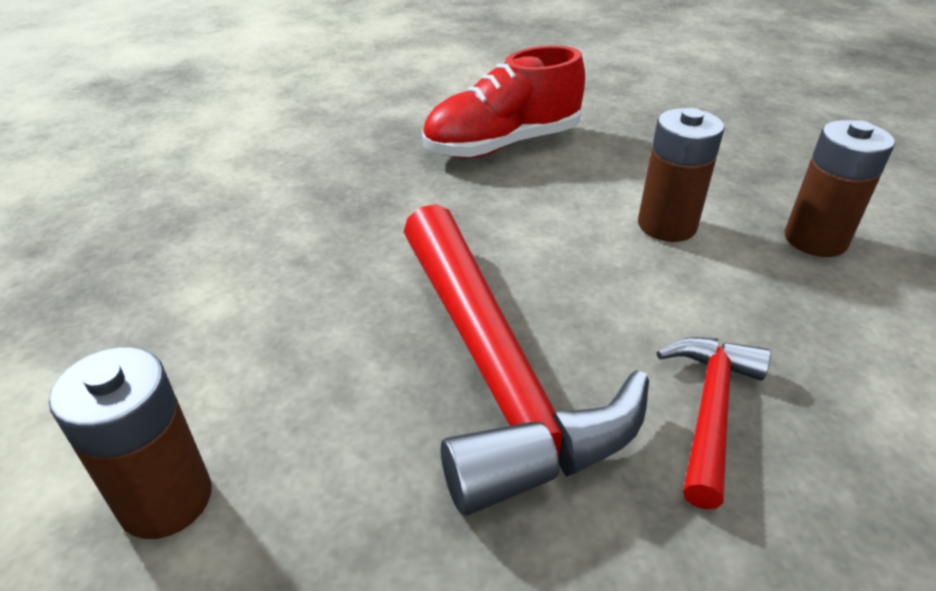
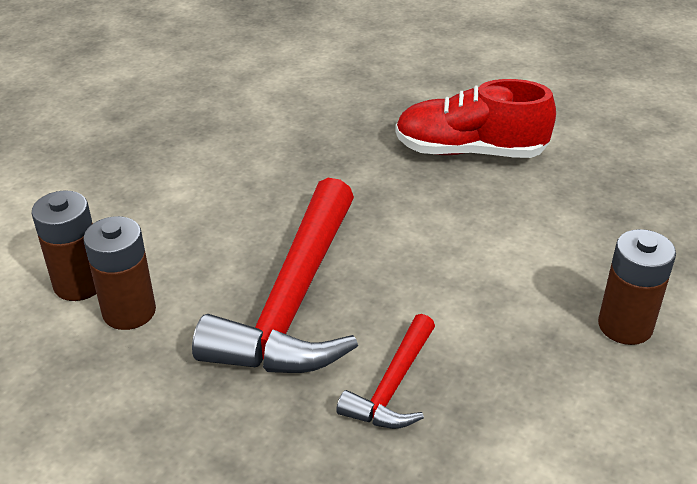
camera: 35 degrees right, 0 degrees up
brown battery [638,108,724,242] -> brown battery moved to [83,216,156,330]
red hammer [657,337,771,509] -> red hammer turned 150 degrees clockwise [336,314,435,429]

